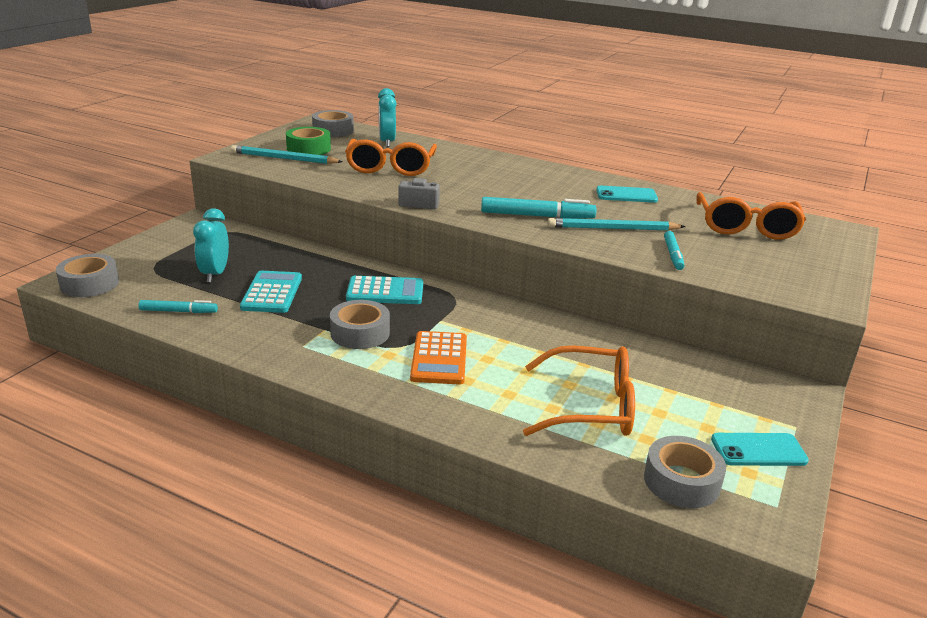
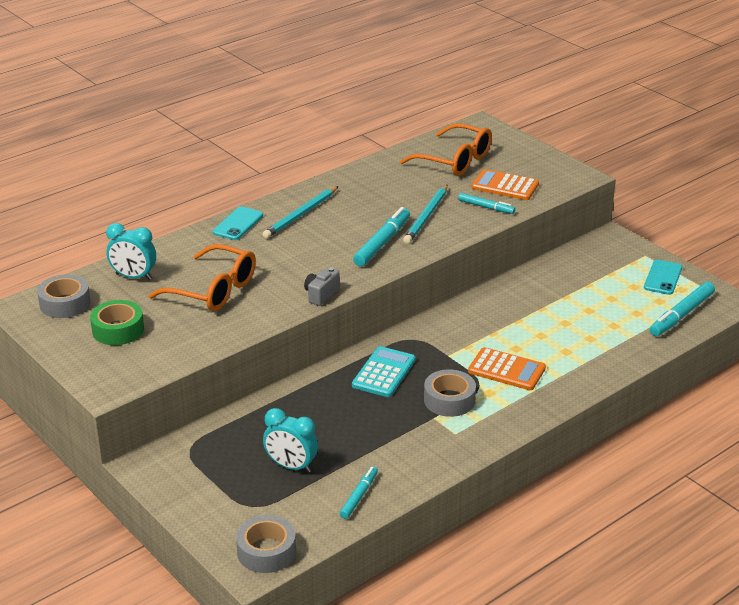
camera: 65 degrees left, 5 degrees up
turquoise pencil [231,145,343,164] -> turquoise pencil moved to [262,186,338,238]
turquoise calculator [240,271,302,313] -> none
orange glasses [523,346,635,436] -> none
turquoise phone [596,186,658,203] -> turquoise phone moved to [213,207,263,240]
grey tape [644,436,726,508] -> turquoise marker [650,282,715,336]
none -> orange calculator [471,169,539,200]

